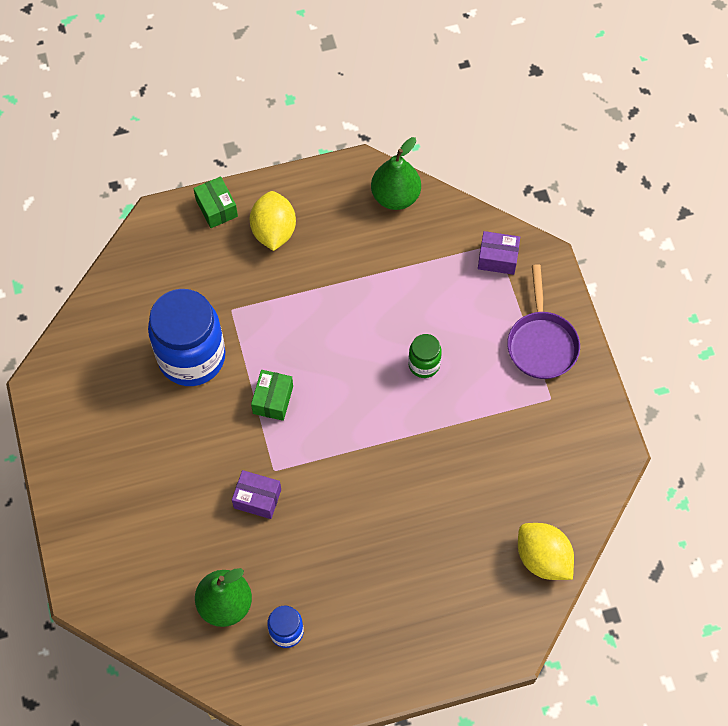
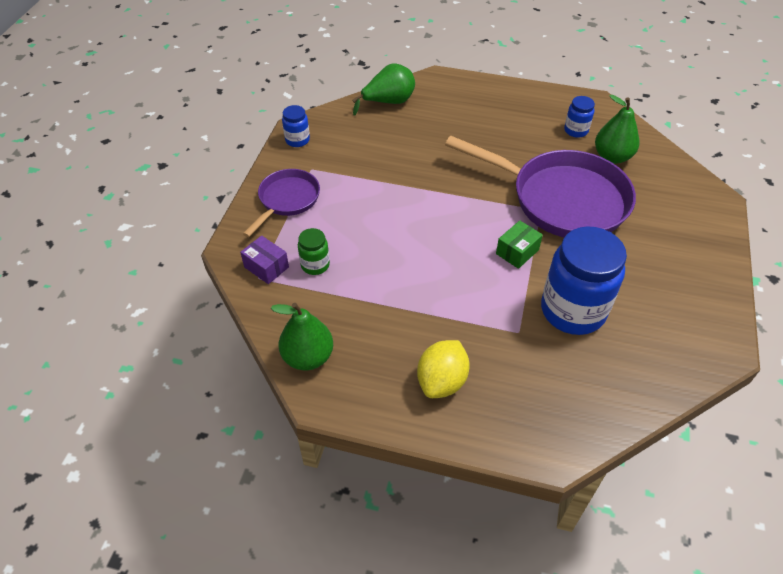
camera: 150 degrees left, 15 degrees down
green box [193,177,238,228] -> none
purple box [232,470,281,519] -> purple pan [445,136,636,237]
green jar [408,334,442,378] -> green jar moved to [298,228,330,275]
yellow lemon [518,523,574,580] -> green pear [352,63,415,115]
none -> blue jar [282,105,310,147]

